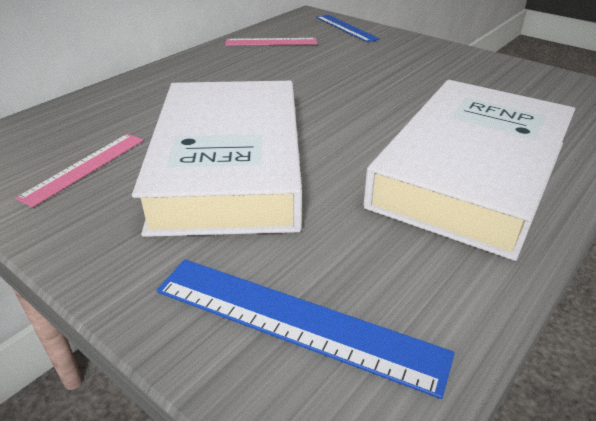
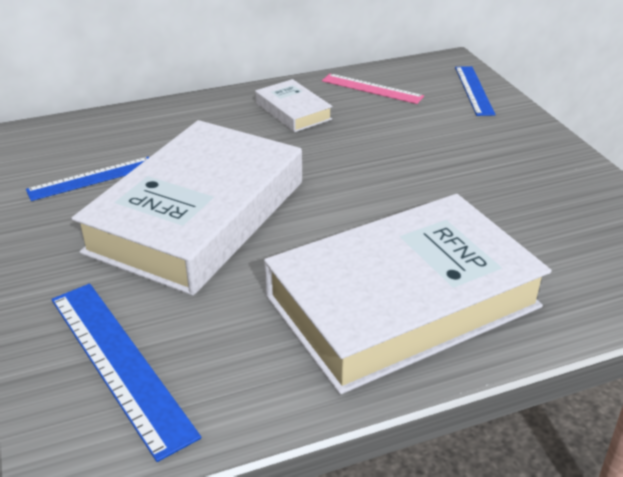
camera: 30 degrees right, 0 degrees up
pink ruler [15,134,144,208] -> blue ruler [26,157,149,201]
none -> white book [255,79,333,132]

